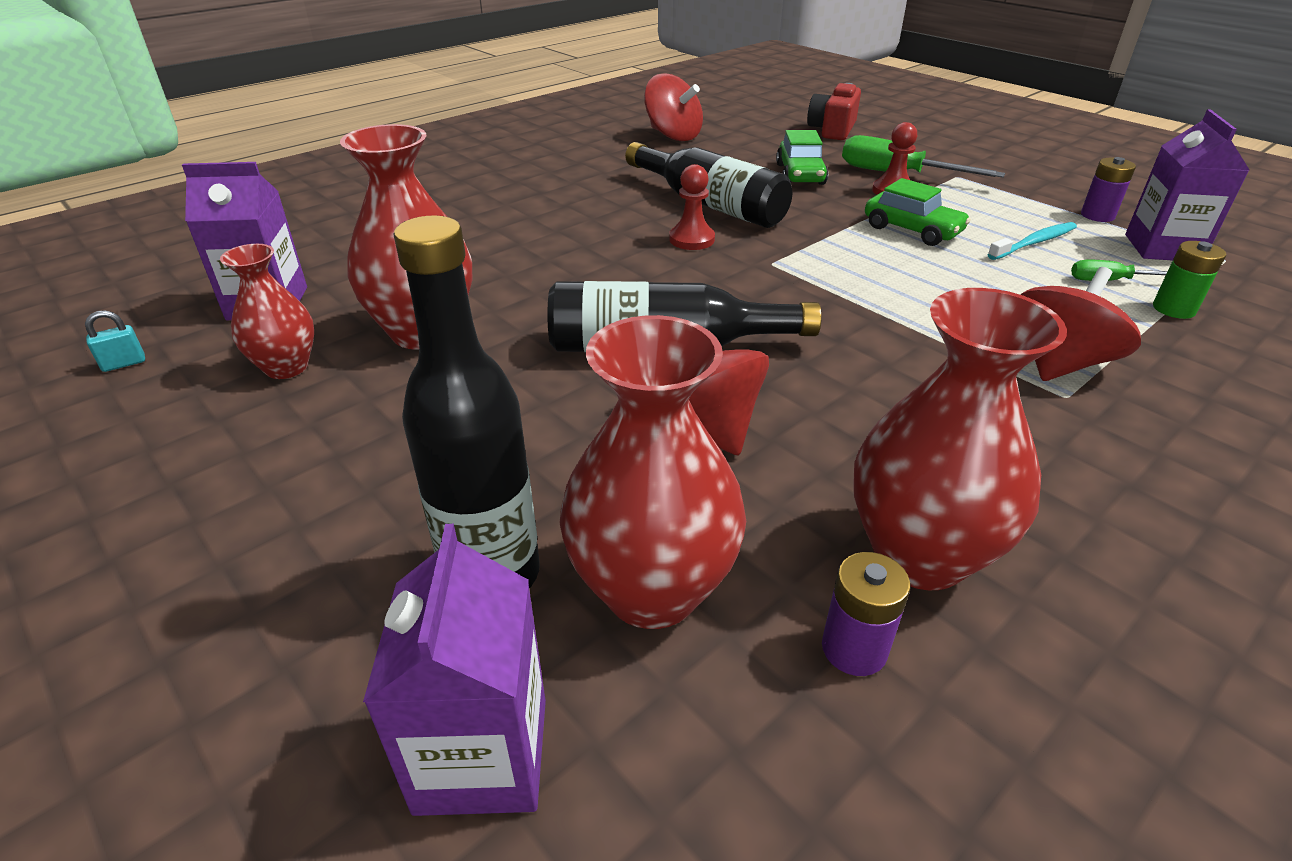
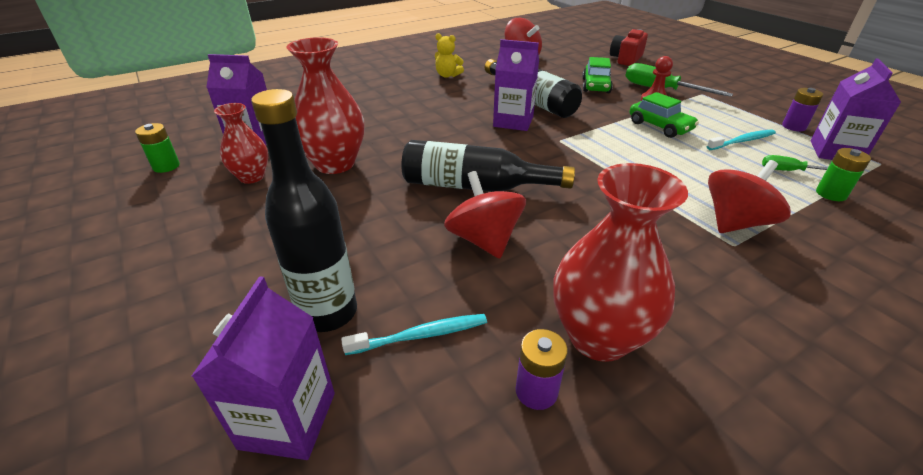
camera: 10 degrees right, 0 degrees up
turquoise padlock [85,310,145,372] -> green battery [135,123,180,173]
red vase [560,315,746,629] -> turquoise toothbrush [341,314,487,355]
red pawn [669,164,715,250] -> purple carton [493,39,539,131]
none -> yellow teddy bear [435,33,464,78]

